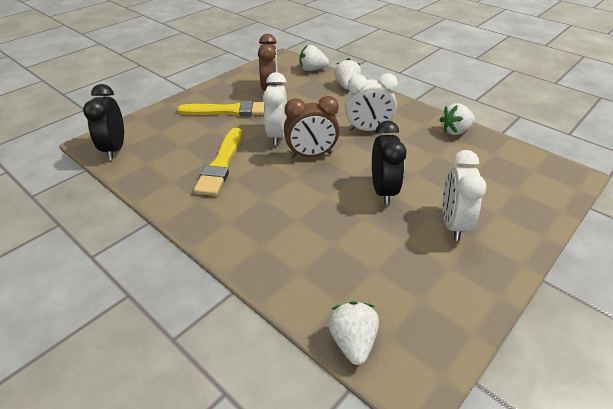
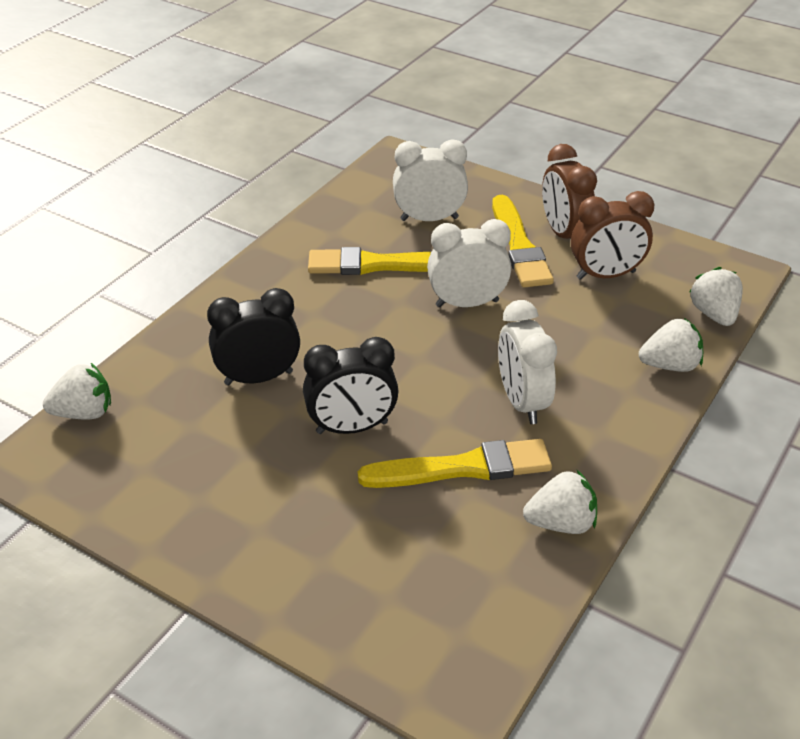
camera: 80 degrees right, 0 degrees up
black clock [83,84,124,160] -> black clock moved to [207,288,300,385]
brown clock [284,96,340,157] -> brown clock moved to [542,144,597,239]
white strawberry [439,103,475,135] -> white strawberry turned 120 degrees clockwise [523,470,597,534]
white clock [443,150,487,241] -> white clock moved to [393,139,468,221]
none -> yellow brush [358,439,552,488]

